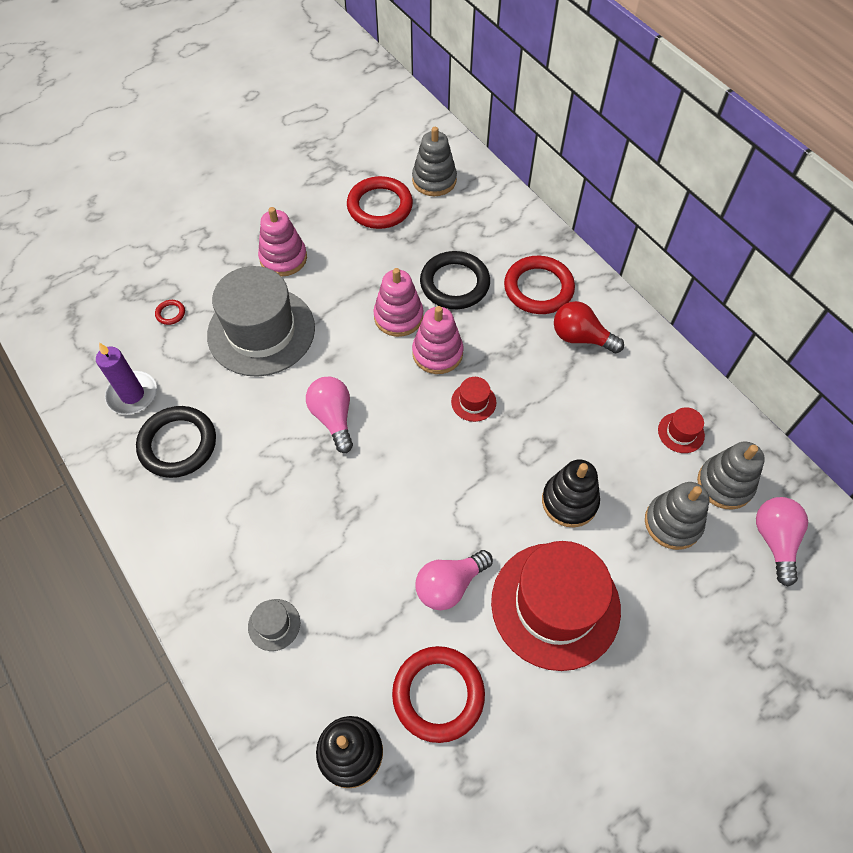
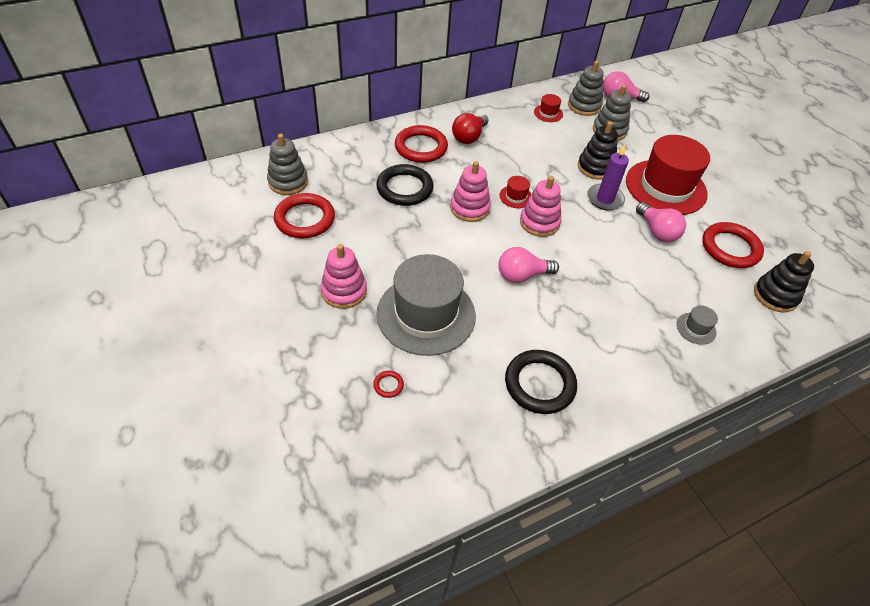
camera: 85 degrees left, 10 degrees down
purple candle [96,343,157,415] -> purple candle moved to [587,144,629,211]
pink stacking toy [373,268,423,337] -> pink stacking toy moved to [520,176,562,237]

